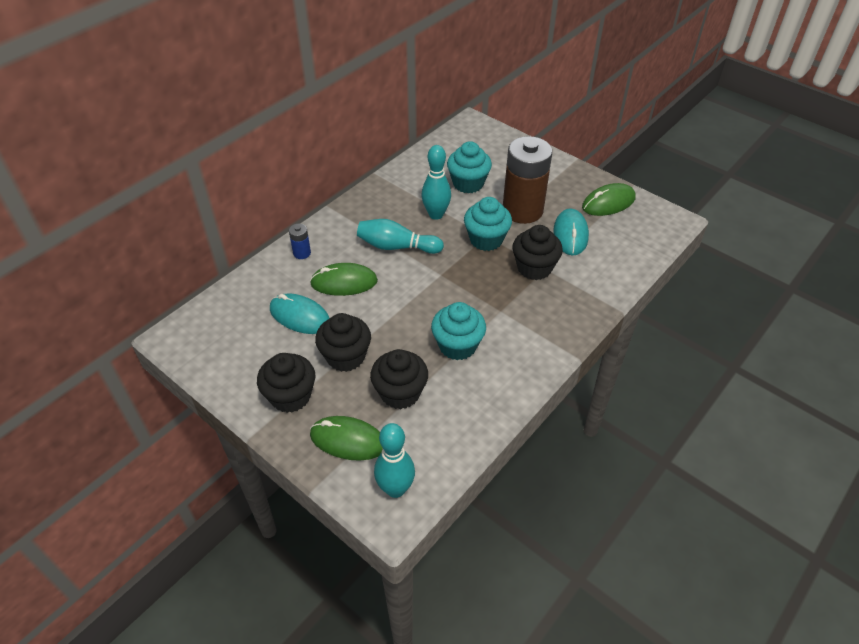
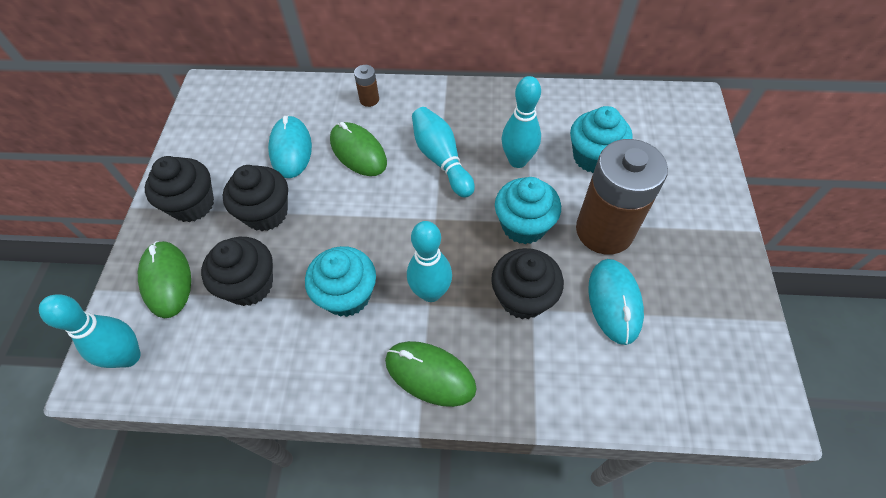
camera: 55 degrees right, 10 degrees up
blue battery [289,224,311,259] -> brown battery [354,65,379,107]
turquoise mouse [553,208,589,256] -> turquoise mouse turned 60 degrees counterclockwise [588,259,644,345]
green mouse [582,183,636,216] -> green mouse moved to [385,341,477,407]
none -> turquoise bowling pin [407,221,452,302]

